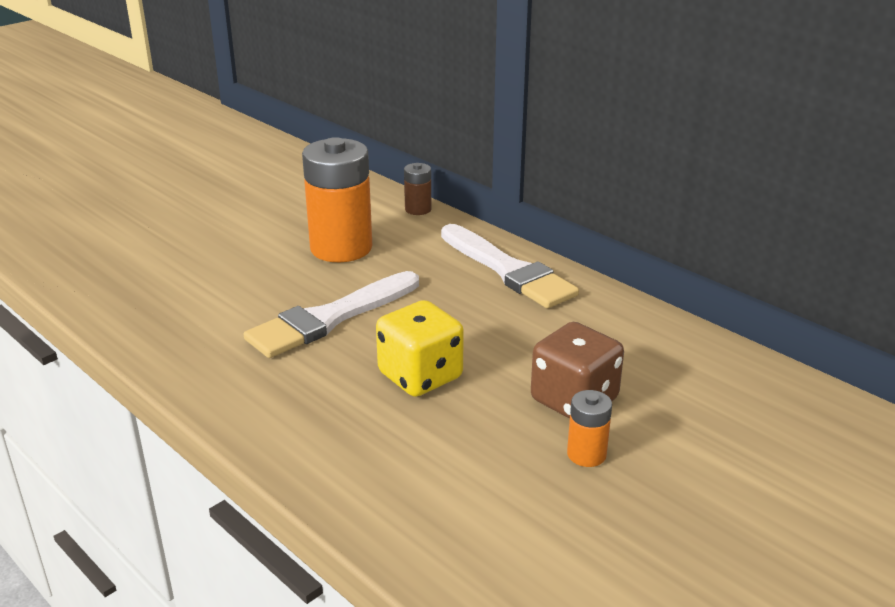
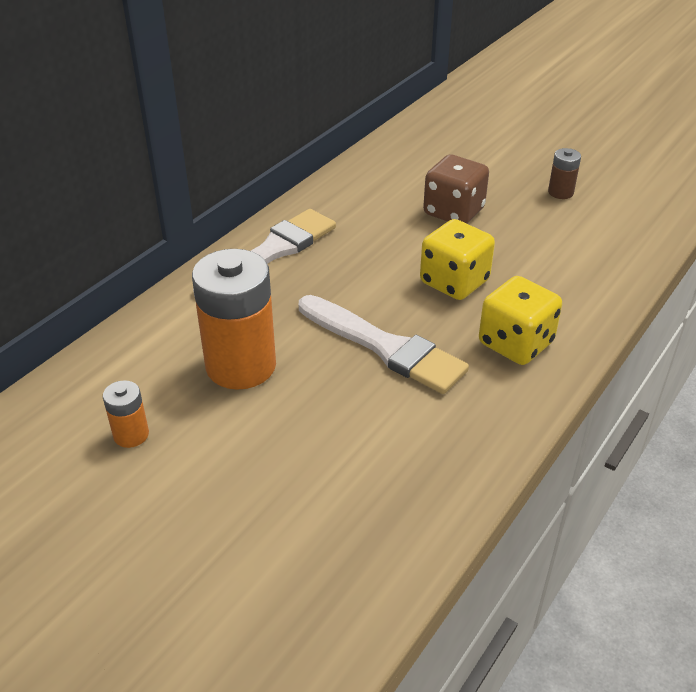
camera: 100 degrees left, 10 degrees up
brown battery [404,163,431,215] -> brown battery moved to [548,148,581,199]
orange battery [567,390,612,467] -> orange battery moved to [103,380,149,448]
none -> yellow dice [479,276,562,365]

